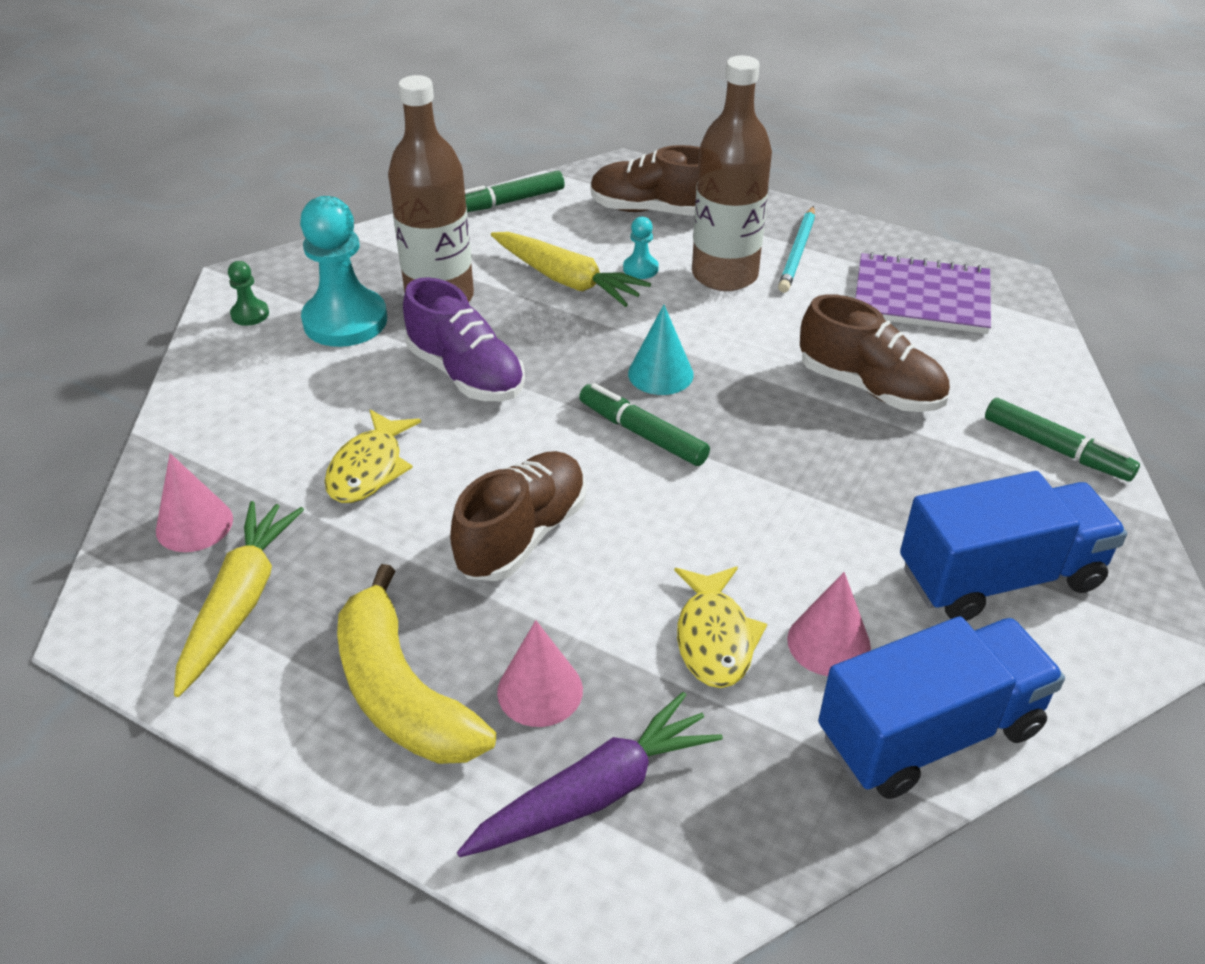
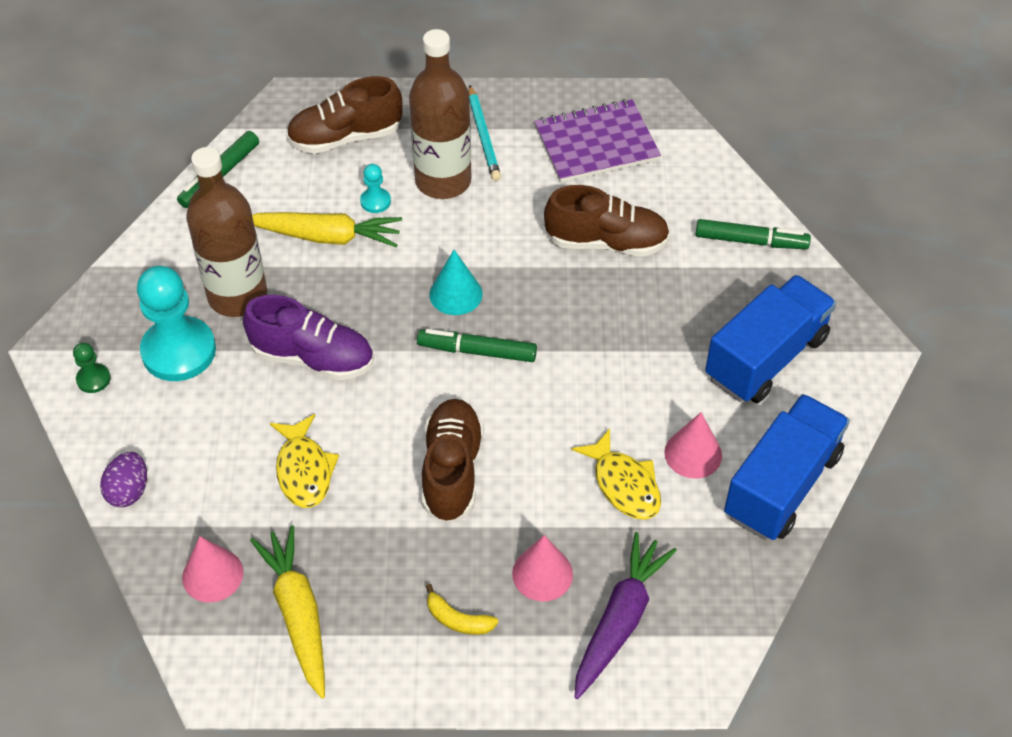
camera: 30 degrees left, 10 degrees up
yellow banana [337,564,496,764] -> yellow banana [426,584,498,635], size x0.44
none -> purple egg [100,452,147,507]

